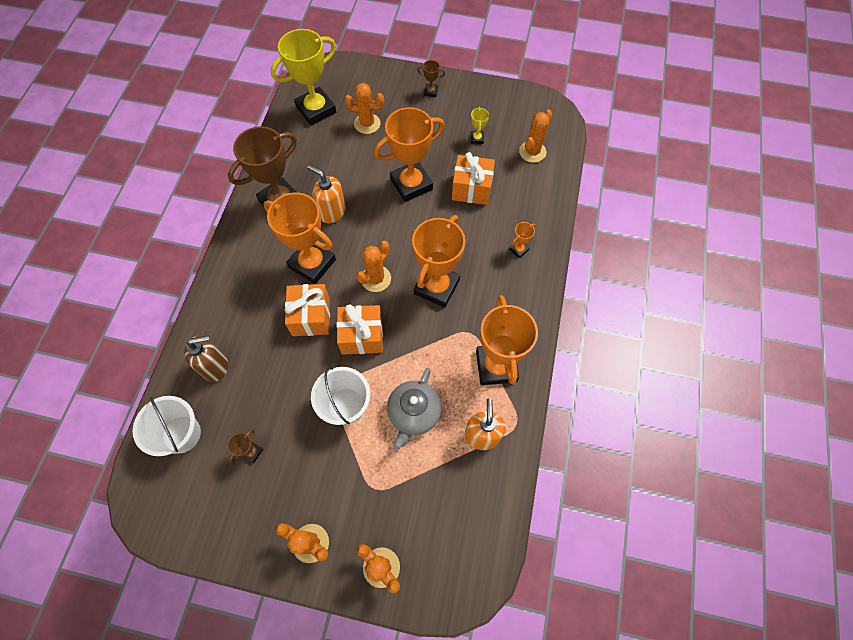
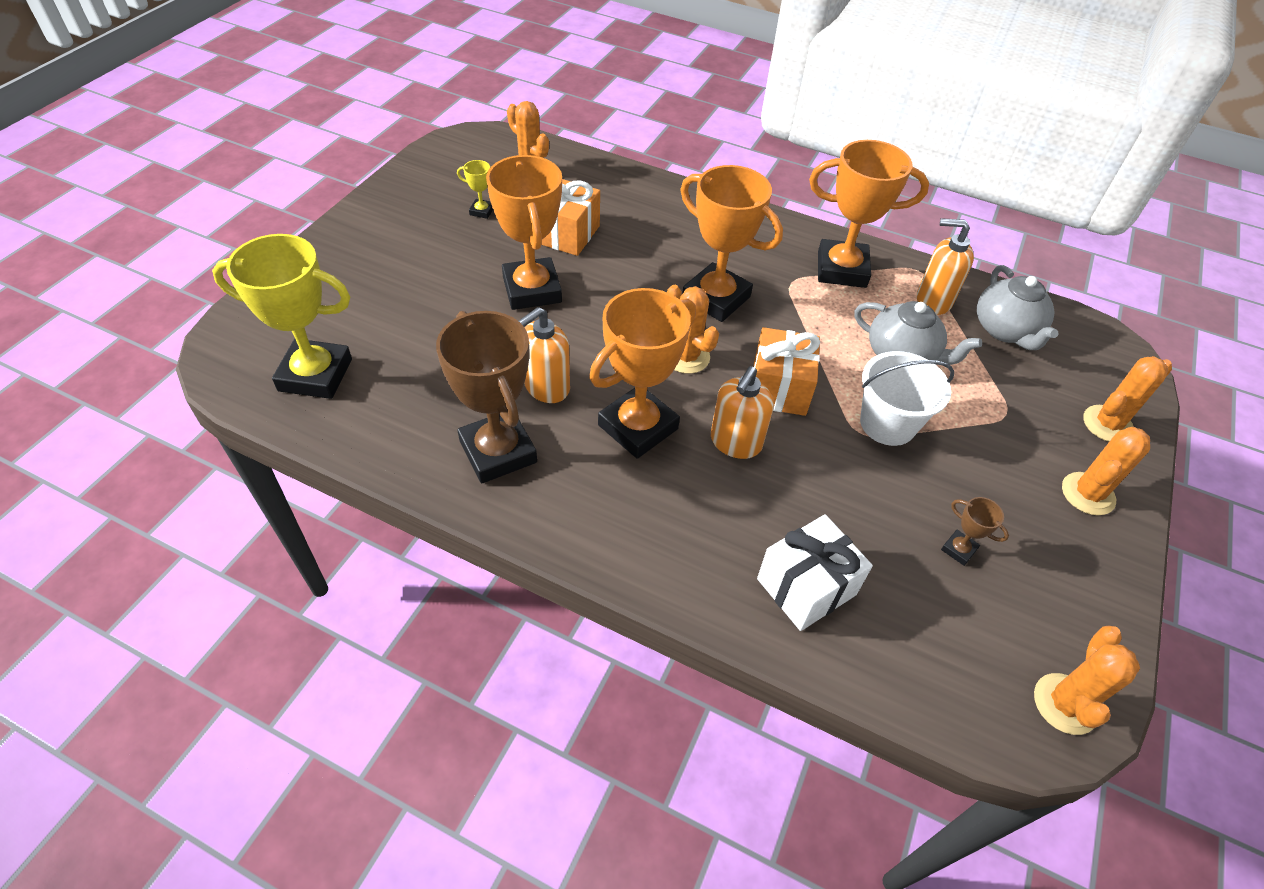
camera: 80 degrees left, 15 degrees down
white bucket [133,396,201,456] -> none
brown soap dispenser [184,335,228,382] -> white gift [757,514,873,631]
yellow trophy [271,29,336,126] -> yellow trophy turned 60 degrees counterclockwise [212,234,352,399]
orange gift [285,284,330,336] -> orange soap dispenser [711,366,774,459]
orange cactus [344,83,384,134] -> orange cactus moved to [1034,625,1140,735]
brown trophy [417,60,445,97] -> none
orange trophy [509,222,535,258] -> none
none -> grey teapot [977,265,1059,350]

